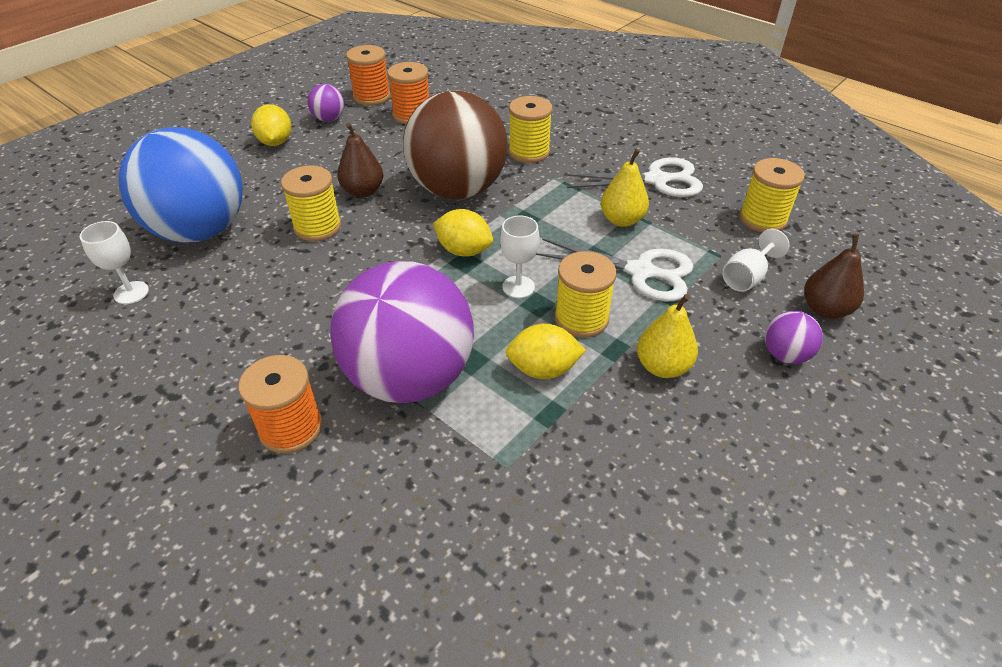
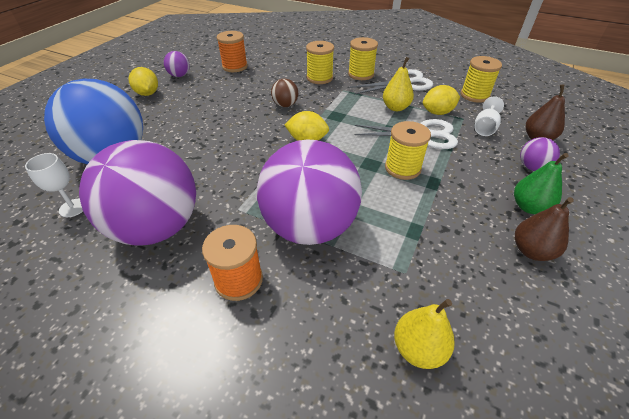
camera: 15 degrees left, 0 degrees up
yellow spool [281,165,341,241] -> yellow spool moved to [348,37,378,80]
brown pear [337,123,383,198] -> brown pear moved to [515,197,574,261]
orange spool [346,45,390,105] -> none
brown ball [403,90,508,199] -> brown ball [271,78,298,107], size x0.41
white goblet [500,216,540,298] -> none
yellow lemon [505,323,586,379] -> yellow lemon moved to [423,85,460,115]
yellow pear [637,294,698,378] -> yellow pear moved to [394,299,455,369]
none -> purple ball [79,140,196,245]
none -> green pear [514,153,569,214]

